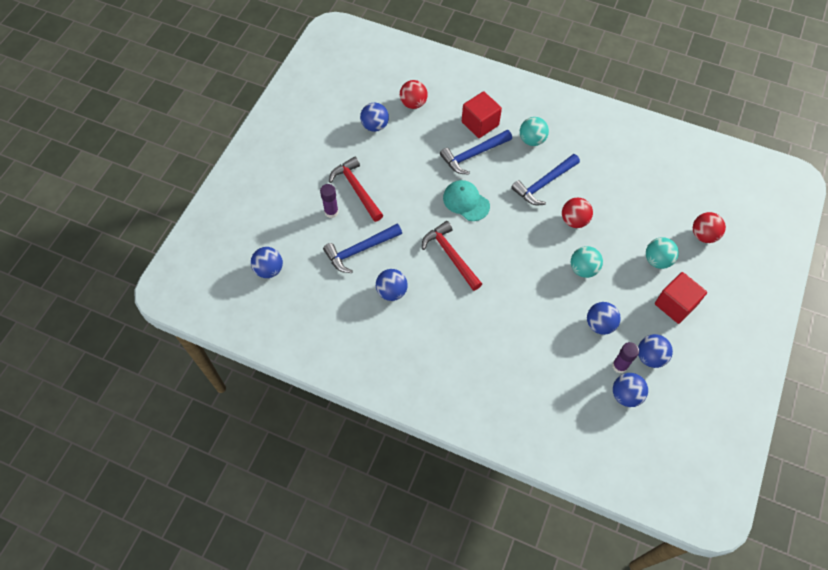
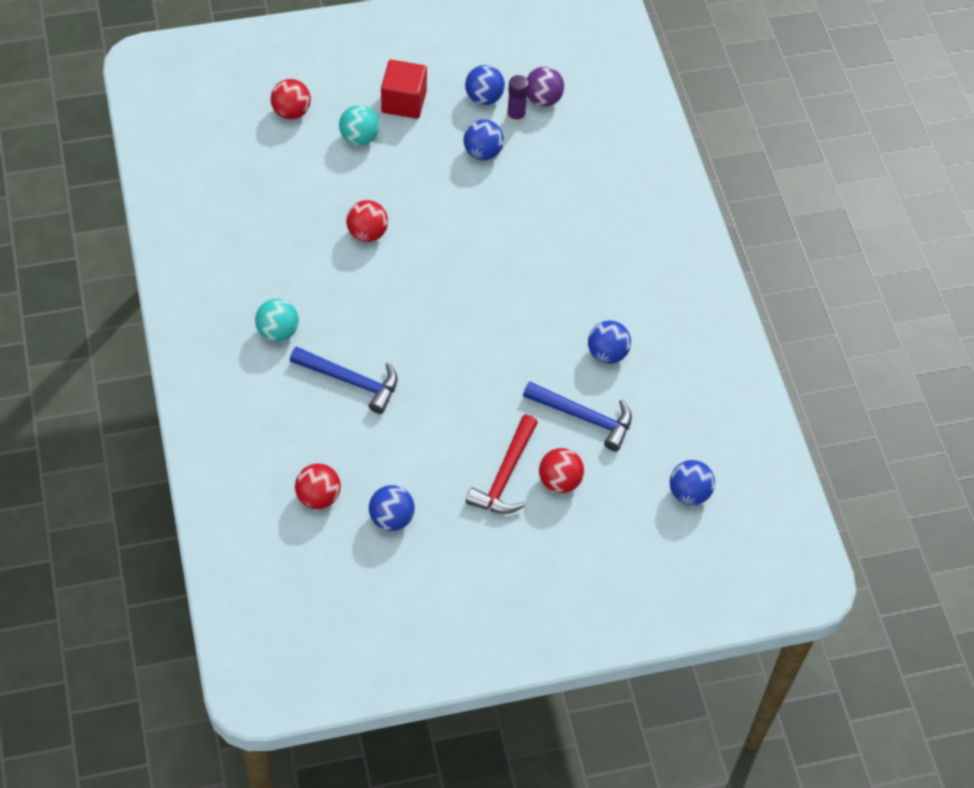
camera: 130 degrees left, 5 degrees down
purple glue stick [320,184,339,218] -> red ball [539,448,584,493]
red hammer [422,221,482,291] -> none
turquoise cap [443,180,490,221] -> none
red cube [462,91,502,138] -> none
blue hammer [511,154,580,205] -> none
turquoise ball [571,246,603,278] -> none
blue ball [613,373,648,407] -> purple ball [527,67,564,107]

